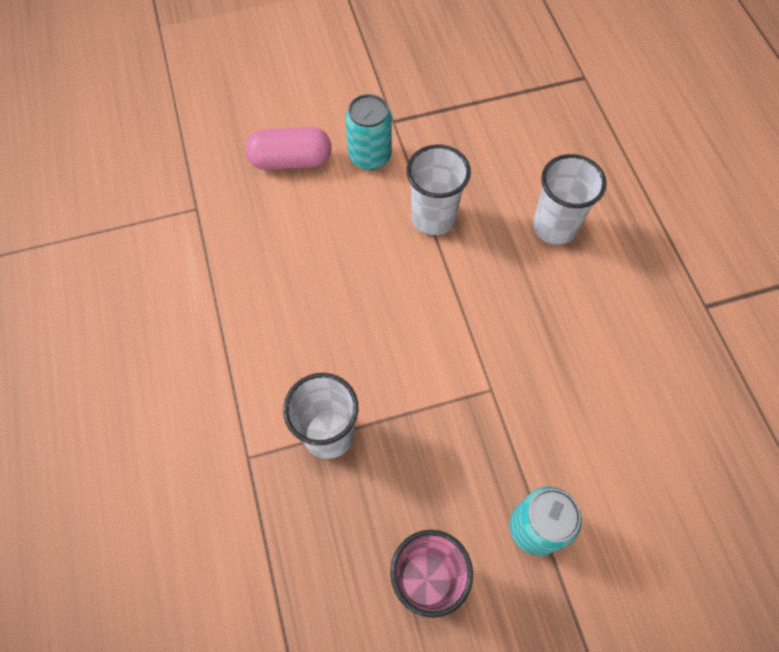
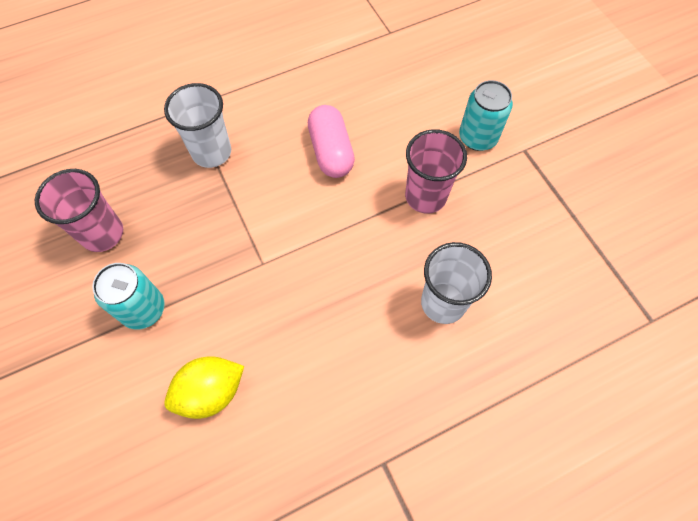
camera: 80 degrees right, 0 degrees up
pink capsule [245,127,332,170] -> pink capsule moved to [308,105,355,178]
white cup [407,145,471,235] -> pink cup [405,129,467,214]
none -> yellow lemon [164,356,244,419]

